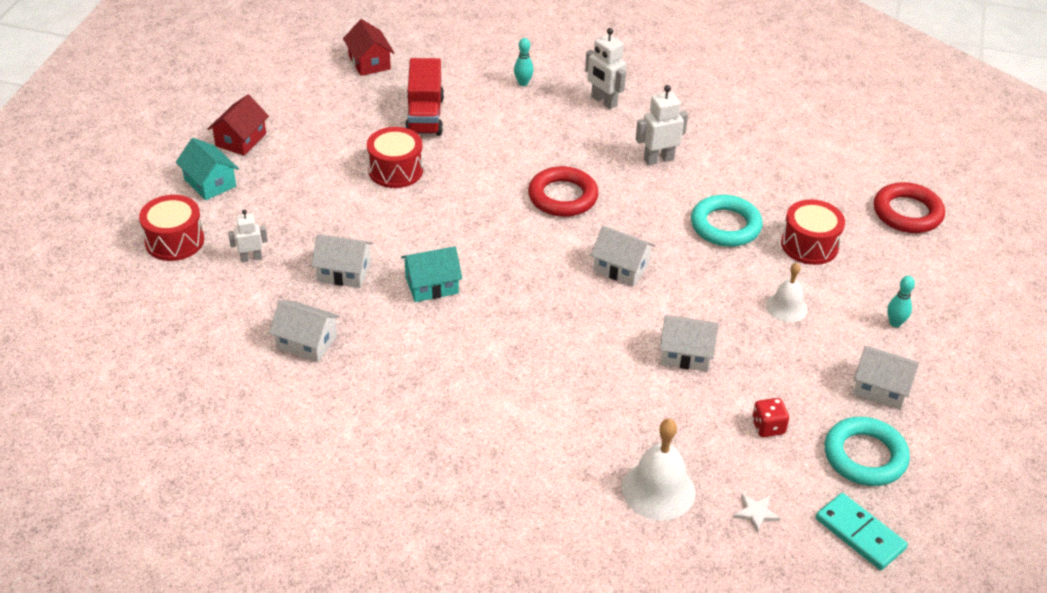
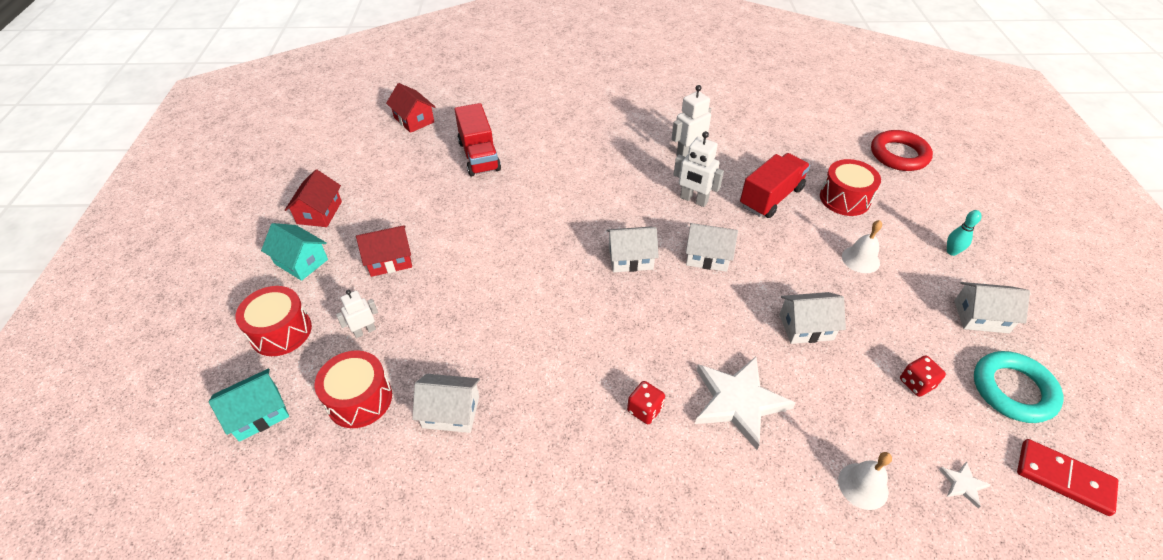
camera: 15 degrees left, 5 degrees up
white house [311,234,373,288] -> white house moved to [606,227,659,272]
red drum [367,127,423,188] -> red drum moved to [315,350,392,428]
turquoise house [401,246,462,302] -> turquoise house moved to [209,368,289,442]
turquoise bowling pin [514,38,534,86] -> none
red ring [528,166,598,217] -> none
white robot [585,28,626,109] -> white robot moved to [674,131,724,207]
white bell [622,419,696,520] -> white bell [838,452,892,510], size x0.64
turquoise ring [691,195,763,247] -> red truck [740,153,810,218]
turquoise domino [816,493,908,570] -> red domino [1017,439,1118,516]
none -> red house [356,225,412,277]
none -> red dice [627,381,665,424]
none -> white star [695,357,795,450]

